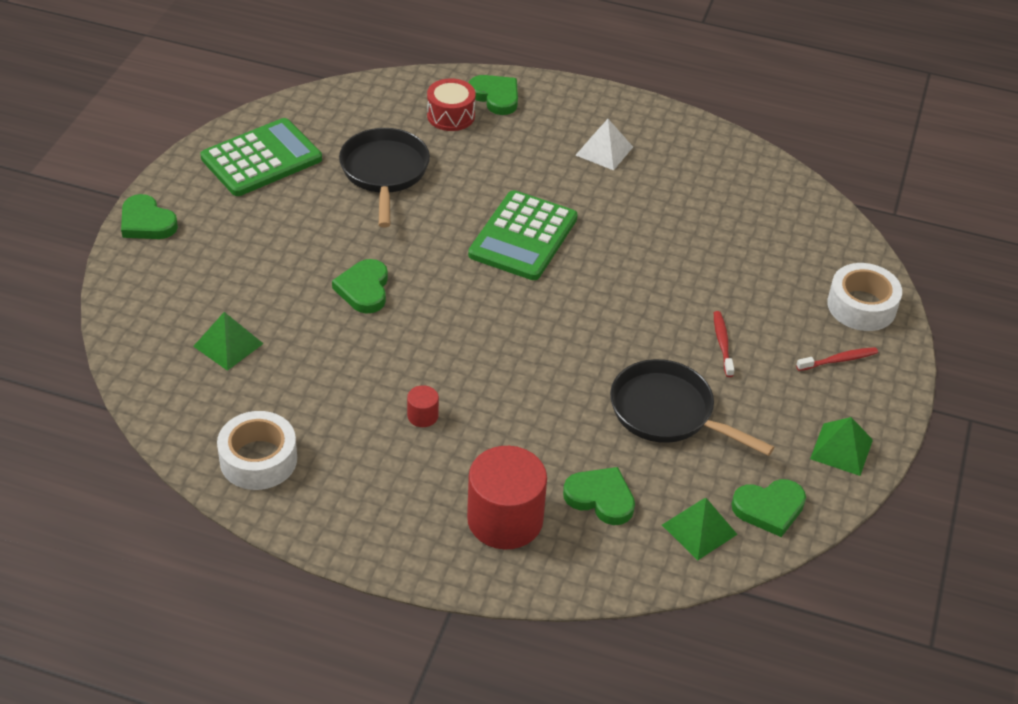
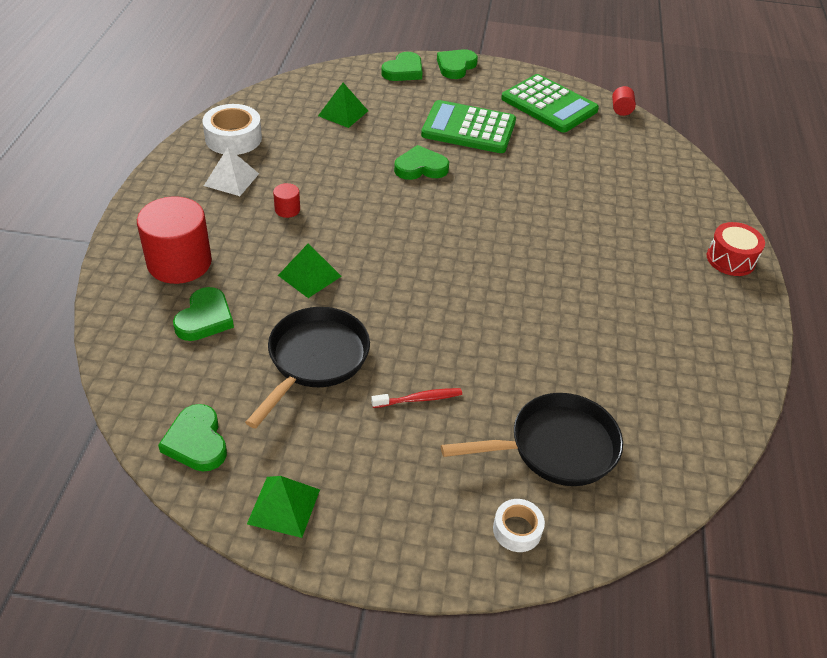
camera: 80 degrees right, 0 degrees up
black pan [339,128,430,227] -> black pan moved to [441,393,623,486]
red drum [427,78,475,131] -> red drum moved to [707,222,765,276]
green calculator [468,190,578,280] -> green calculator moved to [421,100,516,153]
green heart [469,75,518,115] -> green heart moved to [381,52,423,81]
white pyramid [576,119,633,170] -> white pyramid moved to [204,147,259,196]
green pyramid [662,498,738,560] -> green pyramid moved to [278,243,341,298]
red toothbrush [796,347,878,371] -> none
white tape [827,263,902,331] -> white tape [493,499,545,552], size x0.58
none -> red cylinder [612,86,636,116]

